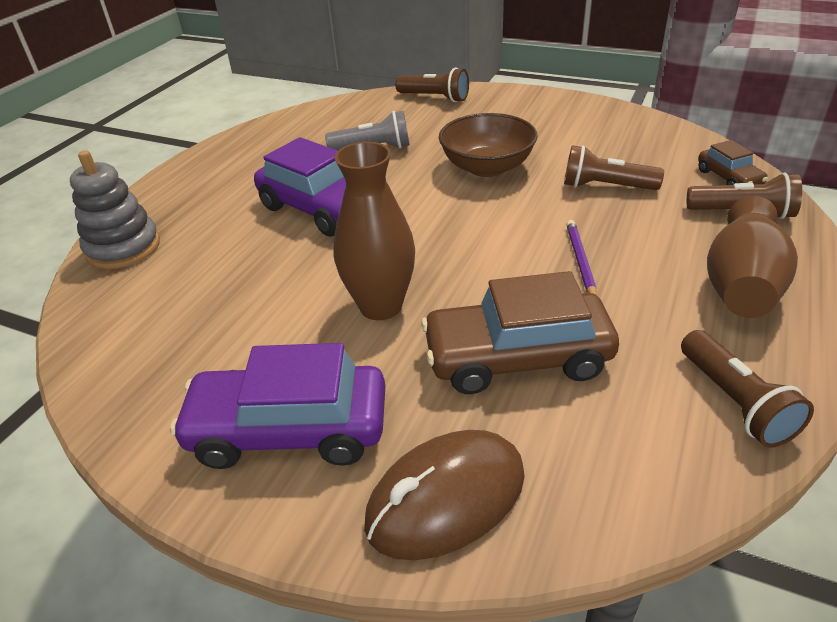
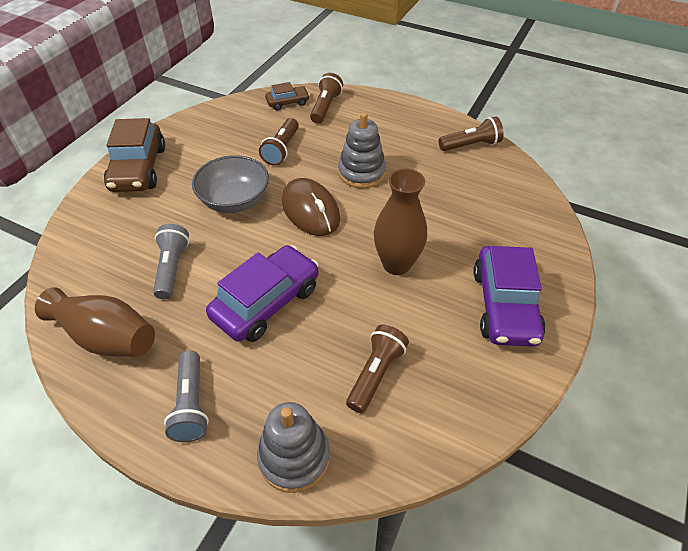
camera: 90 degrees left, 10 degrees up
brown mouse [364,430,525,560] -> brown mouse moved to [282,178,340,236]
brown flashlight [395,67,469,102] -> brown flashlight moved to [346,324,409,413]
brown car [421,271,619,394] -> brown car moved to [104,118,165,192]
brown bowl [439,113,538,177] -> grey bowl [192,155,269,213]
purple pencil [566,220,597,295] -> grey stacking toy [338,112,386,188]
brown vase [707,196,798,318] -> brown vase moved to [35,287,155,357]
none -> grey flashlight [164,351,209,442]

